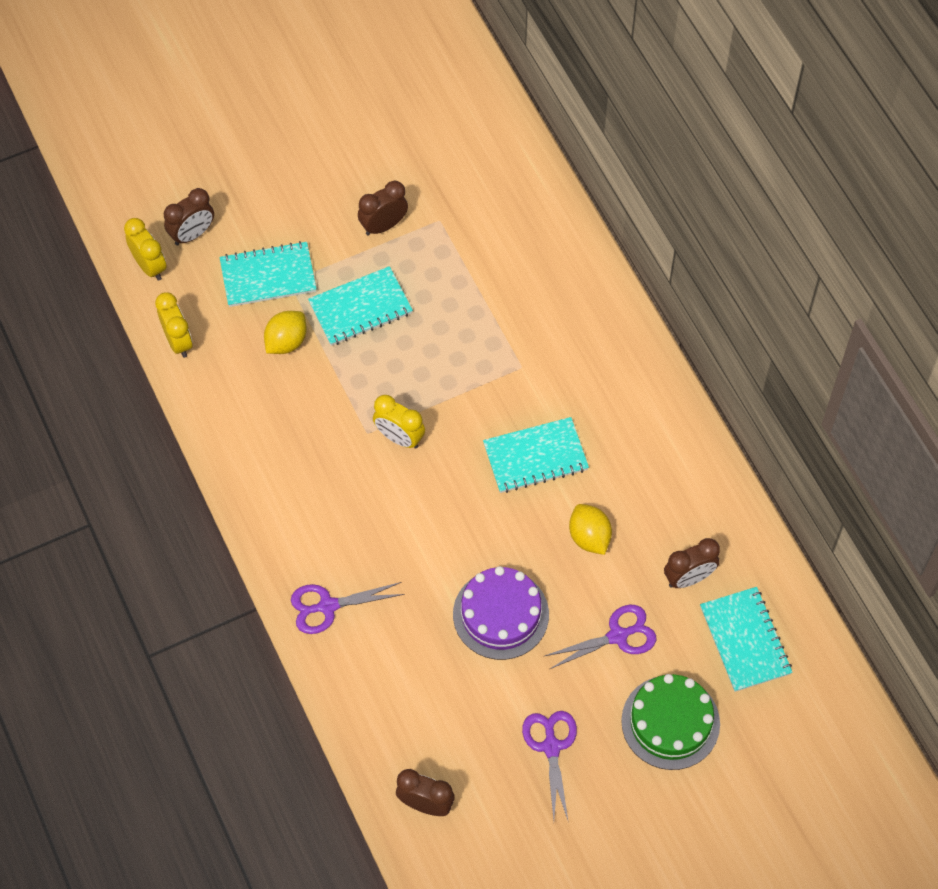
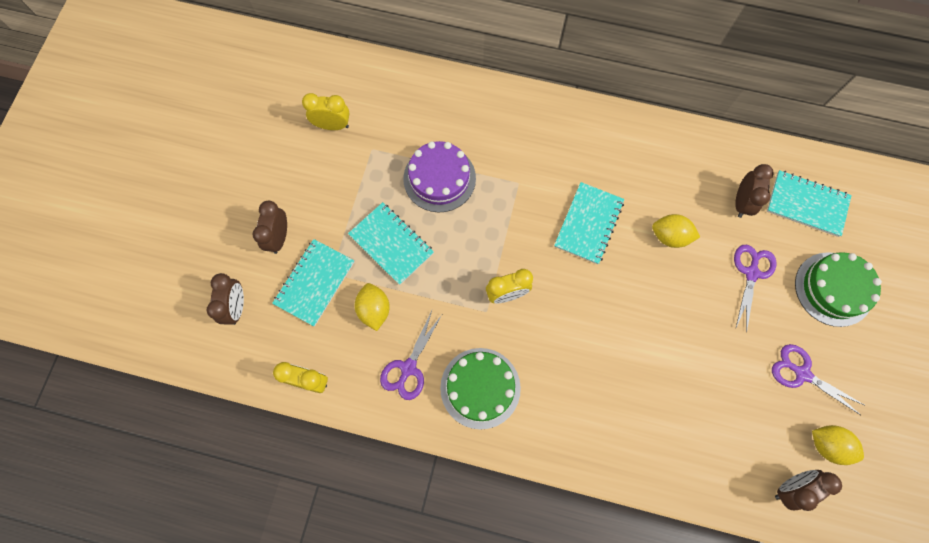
camera: 50 degrees left, 10 degrees up
yellow clock [124,218,167,281] -> yellow clock moved to [302,93,350,130]
purple scissors [291,582,405,634] -> purple scissors moved to [380,311,442,400]
turquoise notebook [308,266,413,346] -> turquoise notebook turned 60 degrees counterclockwise [348,202,434,285]
brown clock [358,181,408,236] -> brown clock moved to [253,201,287,254]
purple cake [453,566,549,660] -> purple cake moved to [403,141,476,212]
none -> green cake [440,348,521,429]
none -> yellow lemon [812,425,864,465]

